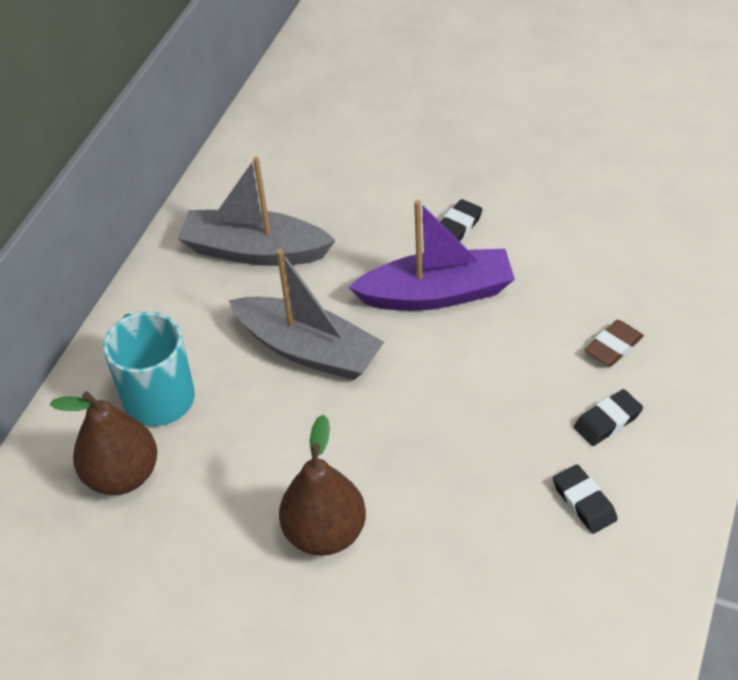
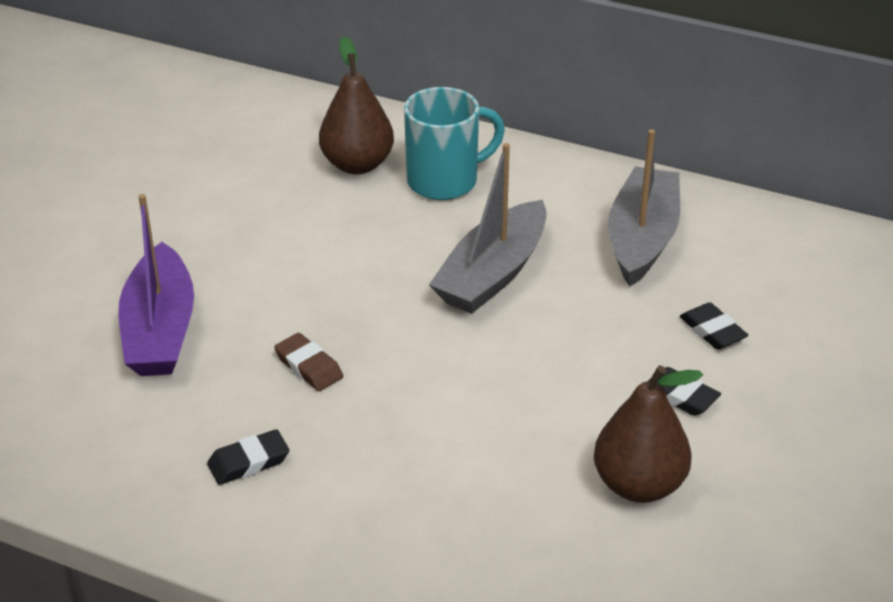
camera: 90 degrees right, 10 degrees down
brown pear [279,414,366,556] -> brown pear moved to [594,366,703,503]
purple boat [348,200,515,311] -> purple boat moved to [118,194,194,376]
black eraser [574,389,643,446] -> black eraser moved to [680,302,748,350]
brown eraser [584,320,644,366] -> brown eraser moved to [274,333,343,391]

